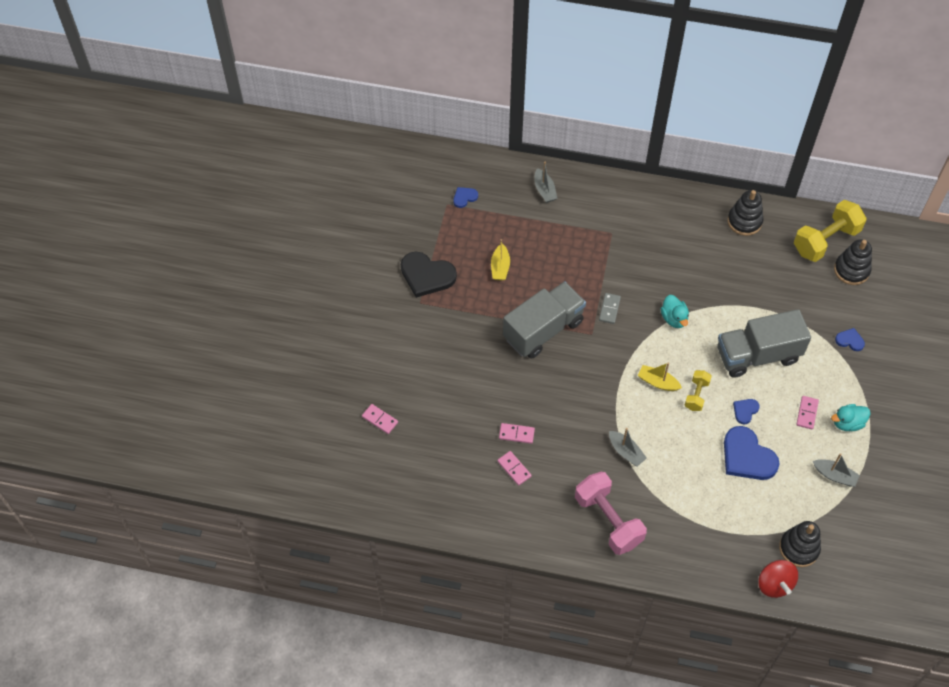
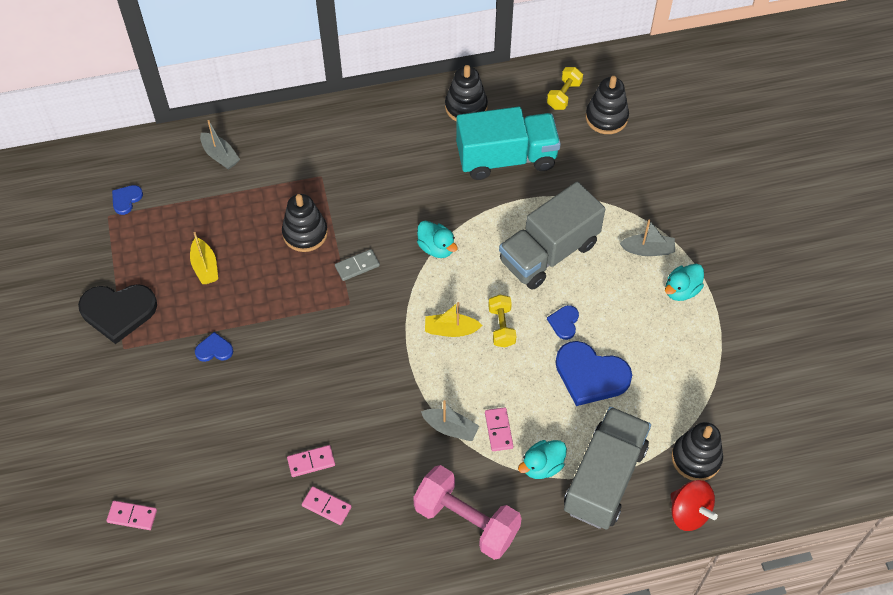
camera: 25 degrees left, 0 degrees up
grey truck [503,281,586,358] -> grey truck moved to [564,407,651,530]
grey domino [599,293,621,324] -> grey domino turned 75 degrees clockwise [335,249,380,281]
yellow dumbbell [794,200,866,262] -> yellow dumbbell [547,67,583,110], size x0.52
pink domino [796,396,819,429] -> pink domino moved to [485,407,513,451]
grey boat [813,453,860,487] -> grey boat moved to [620,220,675,256]
blue heart [835,328,865,351] -> blue heart moved to [195,332,233,362]
none -> black stacking toy [282,194,328,252]
none -> turquoise truck [456,107,561,180]
none -> turquoise duck [518,440,567,479]

